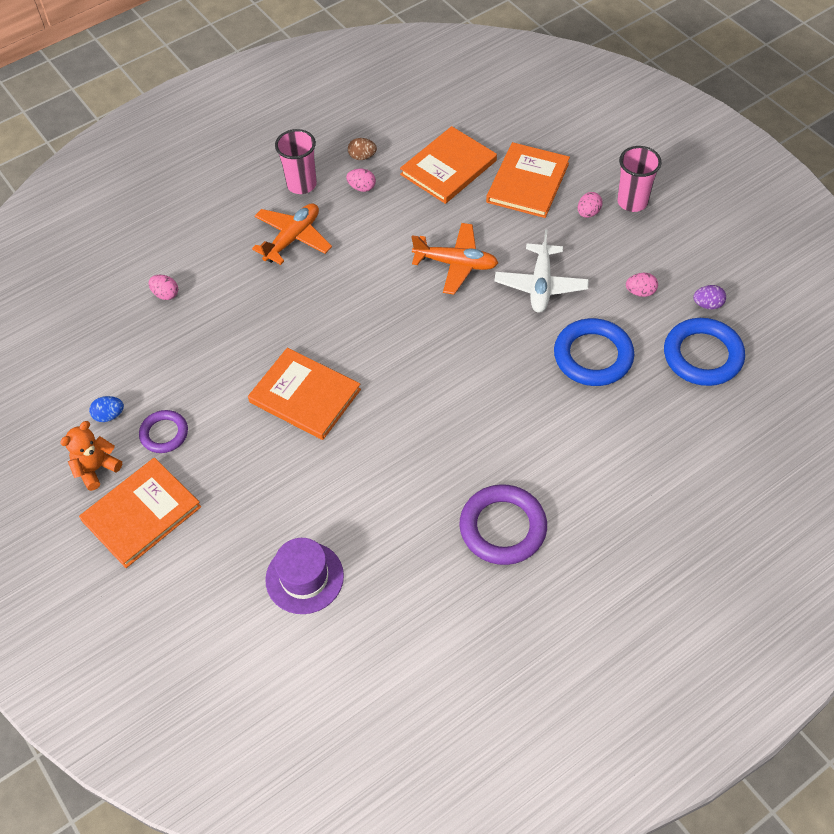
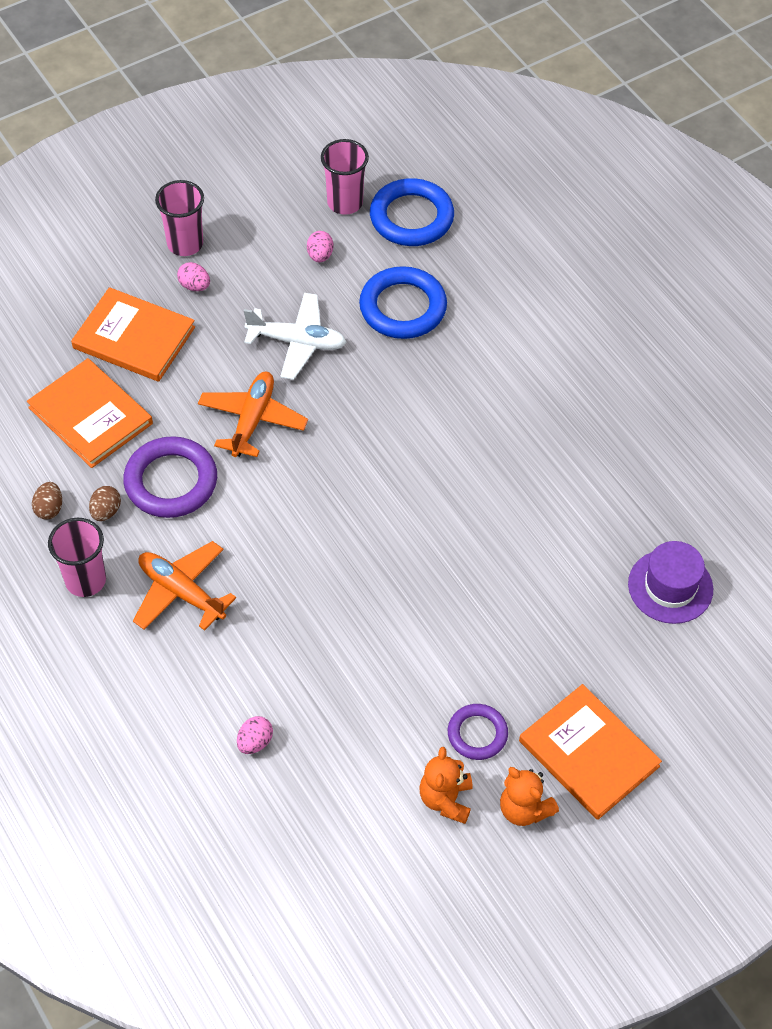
camera: 90 degrees left, 0 degrees up
blue egg [89,396,124,422] -> orange teddy bear [419,747,473,824]
orange book [248,348,361,440] -> none
pink egg [346,168,376,192] -> brown egg [89,486,121,521]
purple ring [460,484,547,565] -> purple ring moved to [123,436,217,518]
purple egg [693,285,726,309] -> pink cup [321,139,369,215]

